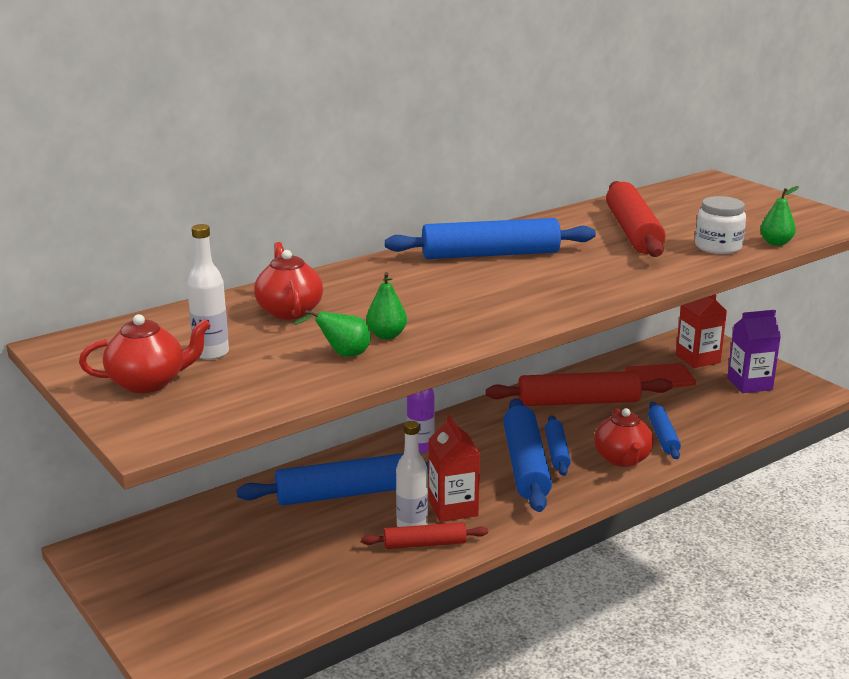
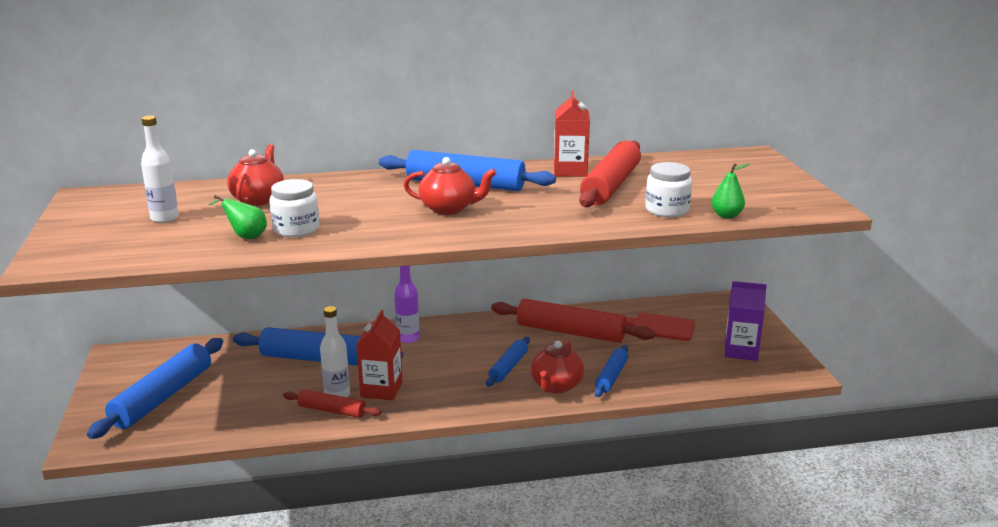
camera: 25 degrees right, 0 degrees up
red teapot [79,314,211,393] -> red teapot moved to [404,157,496,215]
green pear [366,272,407,339] -> white jar [269,179,319,237]
blue rolling pin [503,398,552,512] -> blue rolling pin moved to [87,338,223,439]
red carton [676,294,727,368] -> red carton moved to [554,91,590,177]

